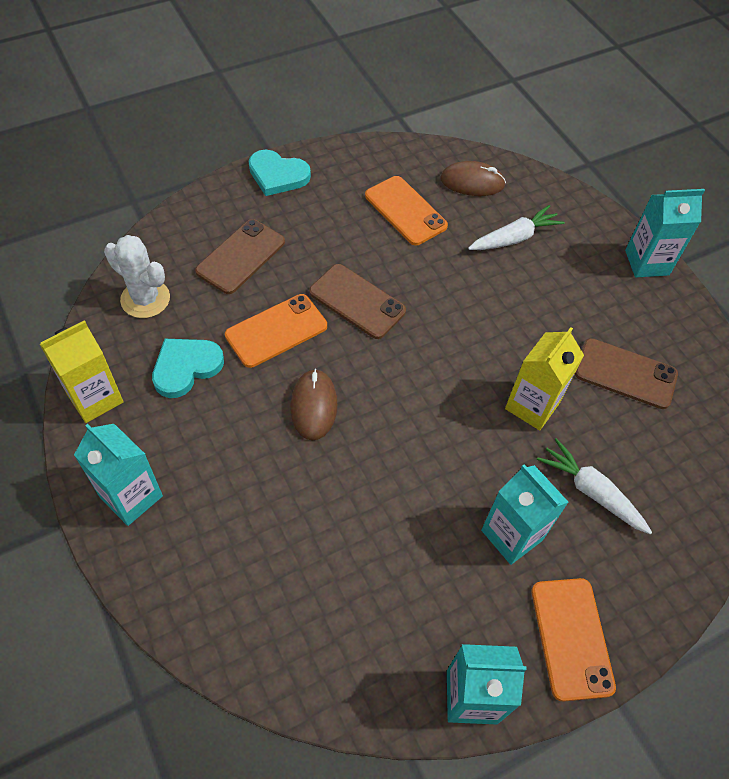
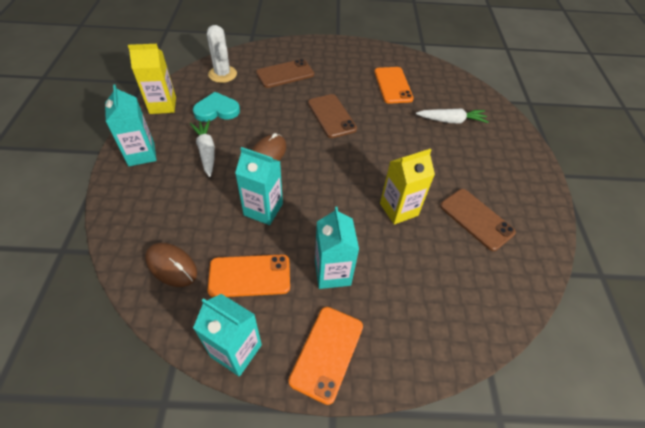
camera: 30 degrees right, 5 degrees down
orange phone [225,294,327,368] -> orange phone moved to [208,254,290,297]
turquoise heart [249,150,311,196] -> none
brown mouse [440,161,506,196] -> brown mouse moved to [145,243,197,287]
white carrot [537,438,652,534] -> white carrot moved to [190,120,215,177]
turquoise carton [625,189,705,277] -> turquoise carton moved to [235,147,283,225]

